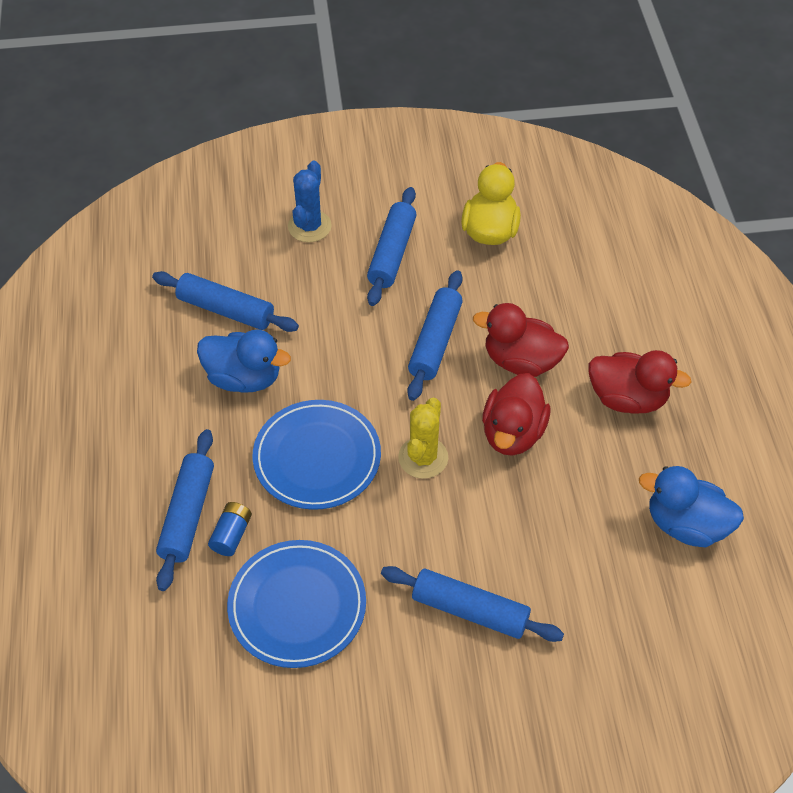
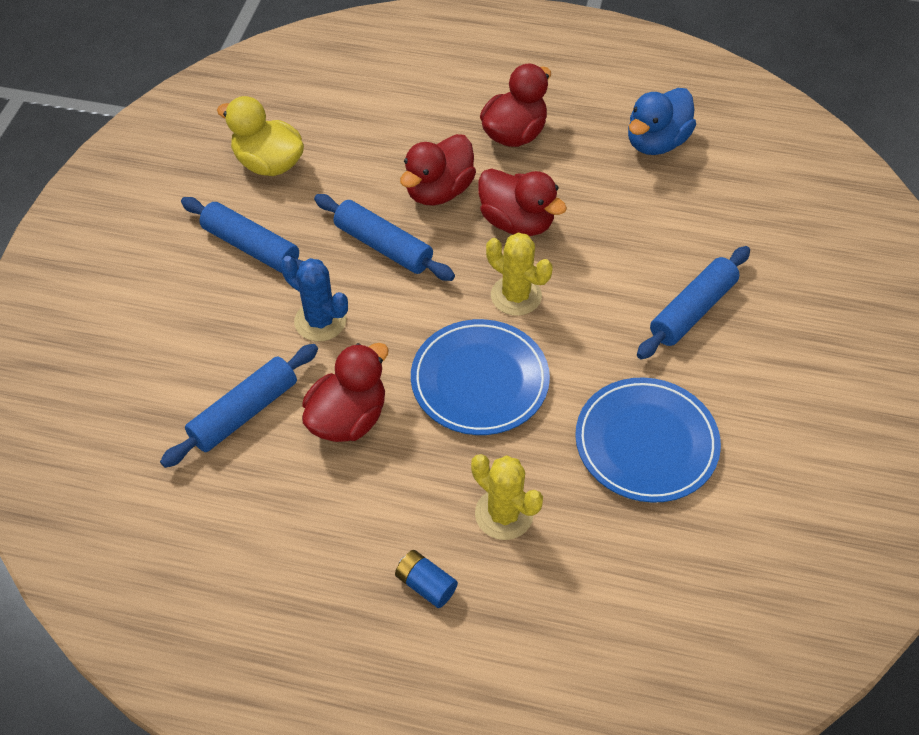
camera: 70 degrees left, 0 degrees up
blue rolling pin [156,429,214,591] -> yellow cactus [471,454,543,540]
blue duck [197,330,291,393] -> red duck [302,343,389,442]
blue battery [208,502,252,556] -> blue battery moved to [395,550,458,608]
blue cactus [288,161,332,242] -> blue cactus moved to [280,256,348,342]

